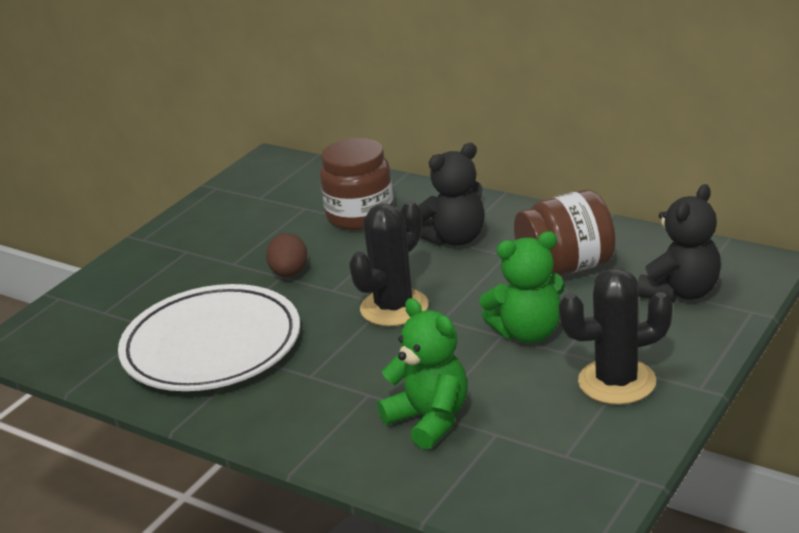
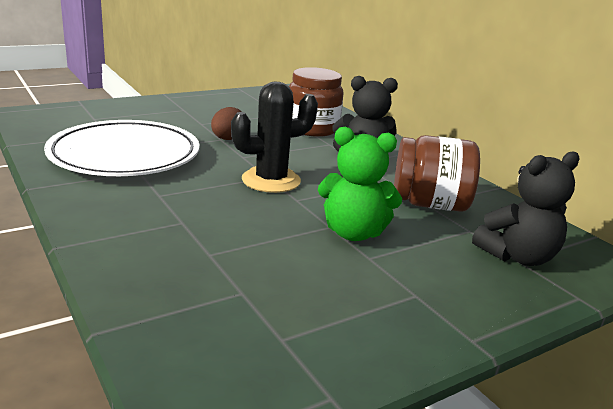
camera: 20 degrees right, 5 degrees down
green teddy bear [377,298,467,450] -> none
black cactus [559,268,673,405] -> none

